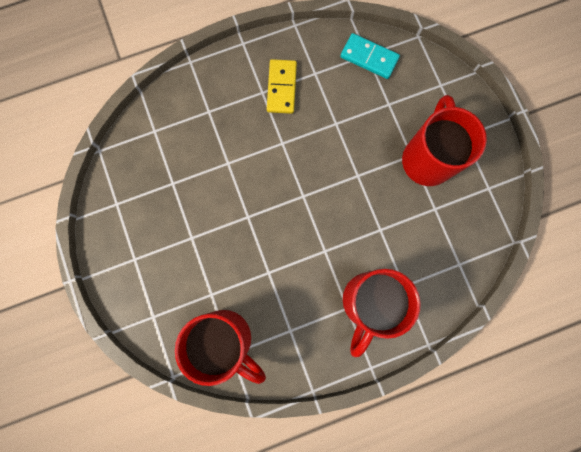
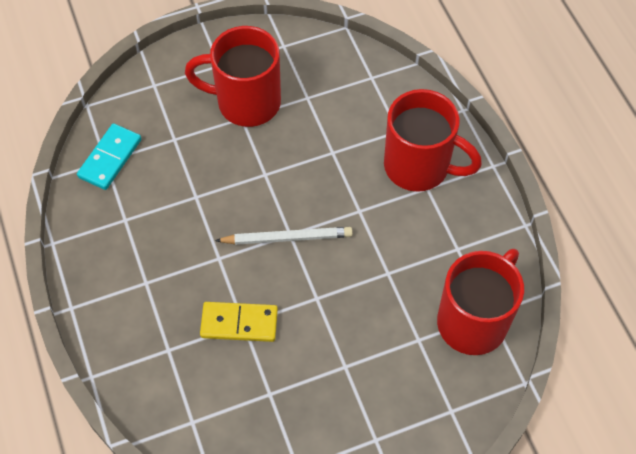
camera: 90 degrees left, 20 degrees down
yellow domino [267,59,297,114] -> yellow domino moved to [200,302,278,342]
none -> white pencil [215,227,353,245]

